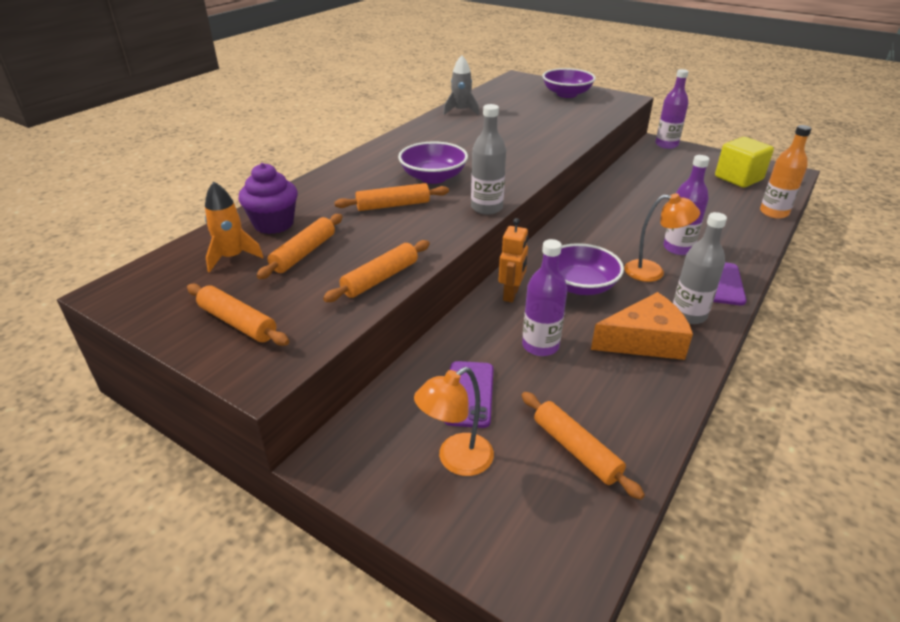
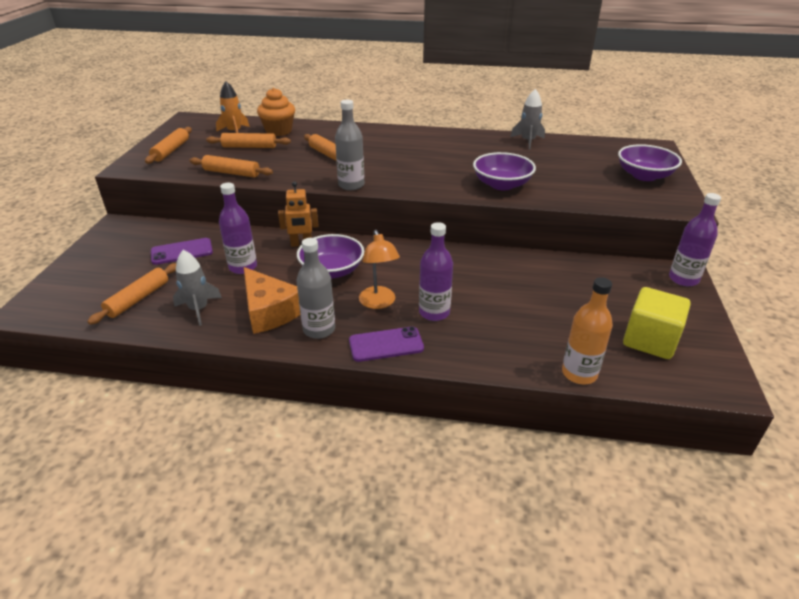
camera: 65 degrees right, 0 degrees up
purple cupcake [238,163,298,234] -> orange cupcake [257,88,295,136]
purple bowl [398,141,468,184] -> purple bowl moved to [473,152,536,190]
orange lamp [414,367,494,476] -> none
none -> grey rocket [173,250,222,326]

